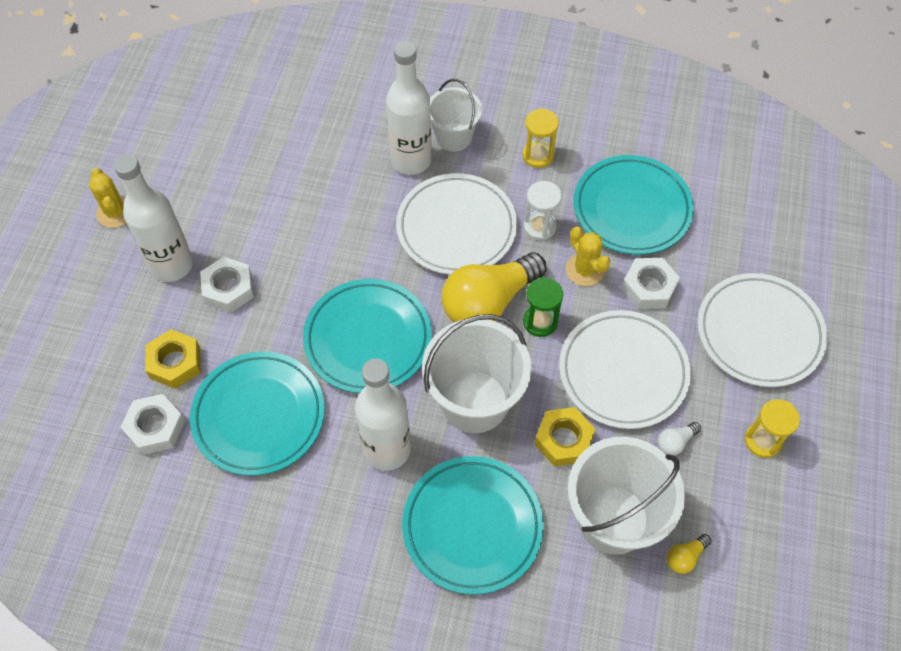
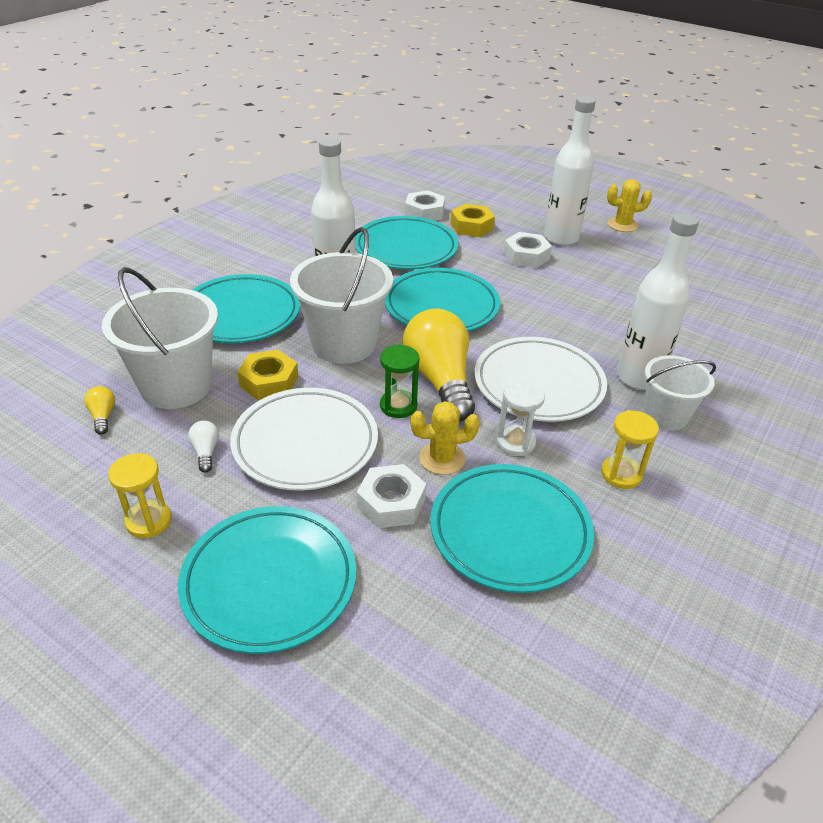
camera: 110 degrees right, 20 degrees down
white plate [697,273,828,387] -> turquoise plate [178,506,356,654]

